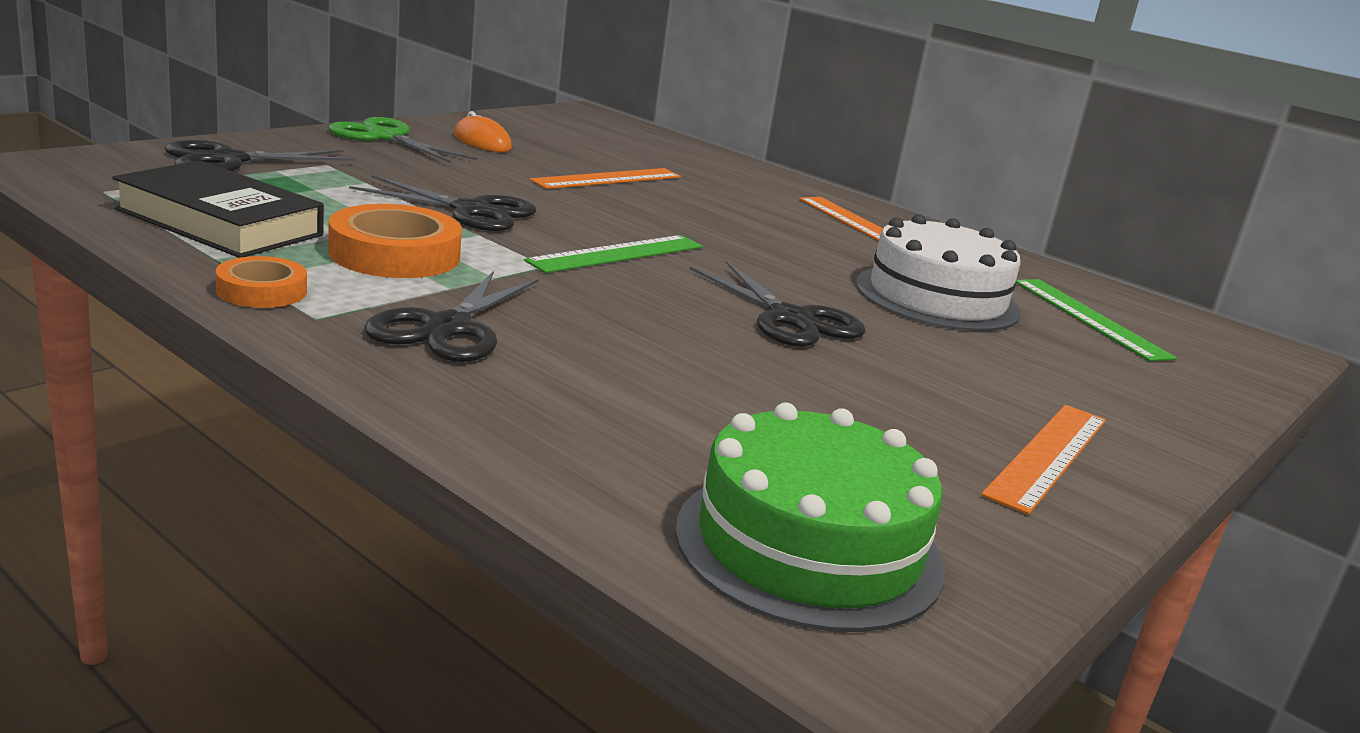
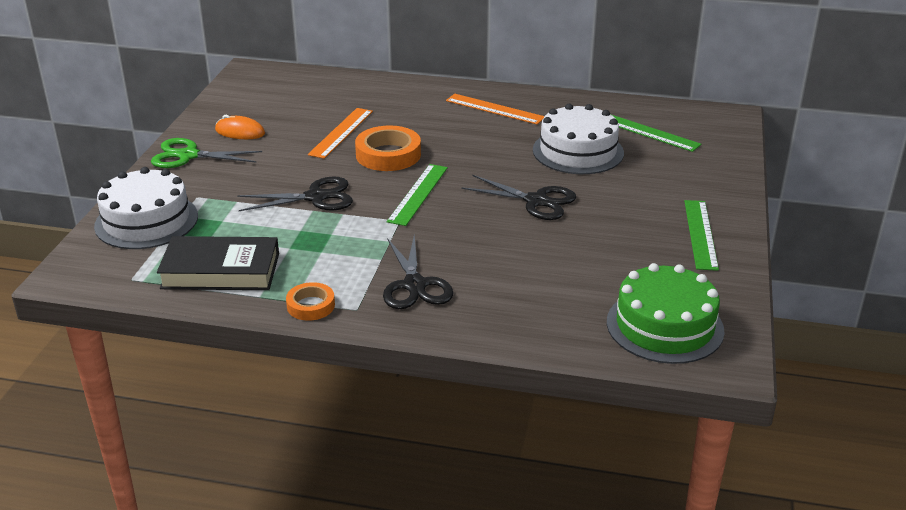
camera: 25 degrees left, 10 degrees up
black scissors [165,140,355,171] -> white cake [94,167,198,249]
orange tape [328,204,462,278] -> orange tape moved to [355,125,421,171]
orange ruler [981,405,1106,515] -> green ruler [684,200,719,271]

